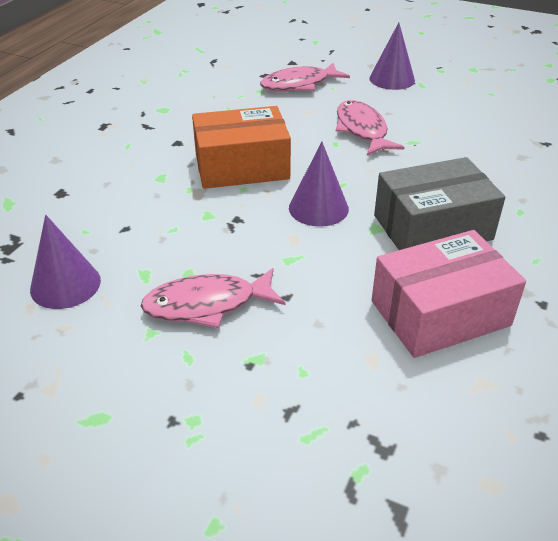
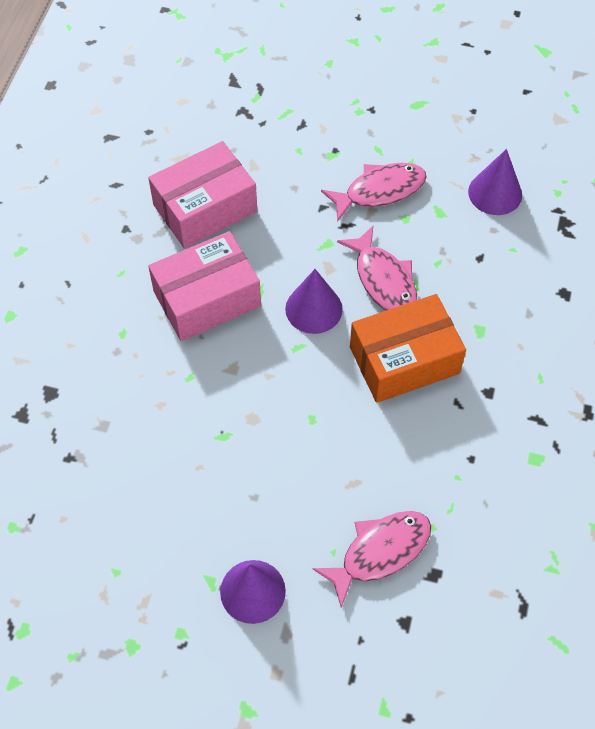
camera: 170 degrees right, 20 degrees up
pink fish [336,100,405,156] -> pink fish moved to [337,226,417,310]
grey box [374,157,505,250] -> pink box [148,231,261,341]

